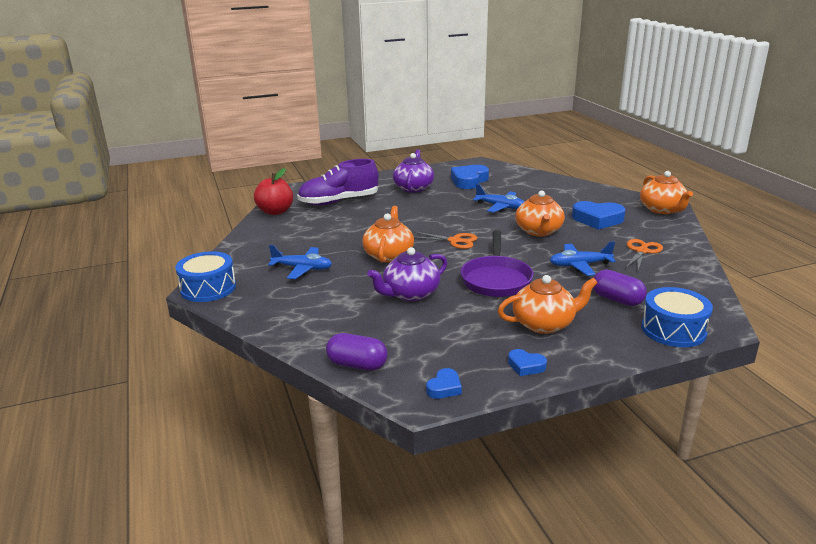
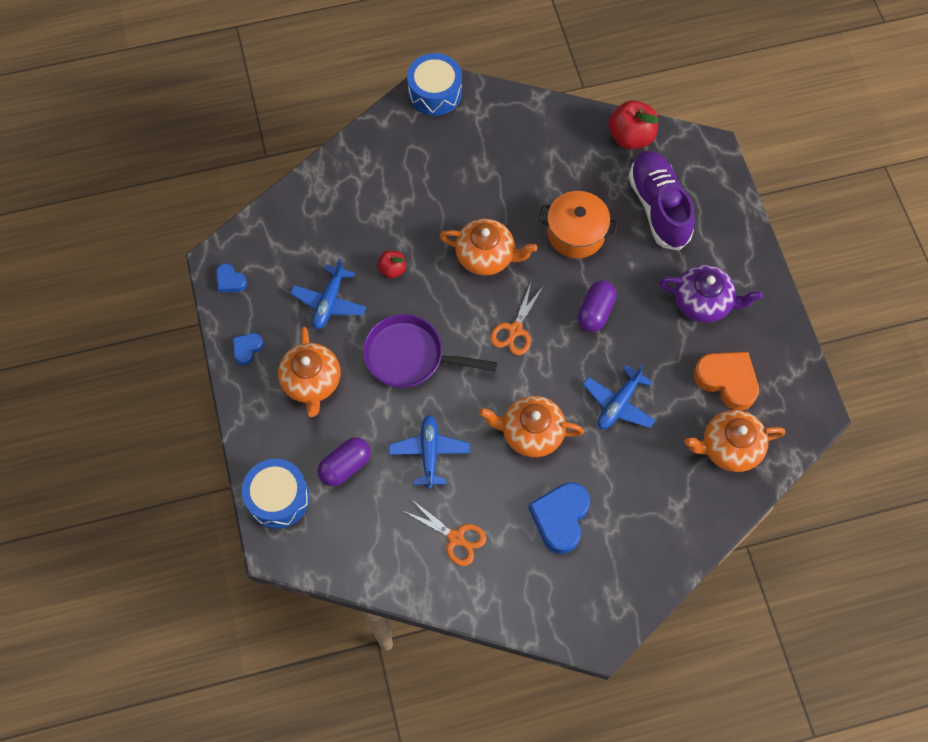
camera: 95 degrees right, 40 degrees up
blue plane [268,245,332,279] -> blue plane moved to [290,258,366,329]
purple capsule [326,333,388,371] -> purple capsule moved to [577,280,617,332]
purple teapot [367,247,447,302] -> red apple [377,251,406,279]
blue heart [451,165,489,189] -> orange heart [694,352,759,411]
orange teapot [640,171,693,214] -> orange teapot moved to [685,410,785,472]
none -> orange pot [538,191,619,258]

